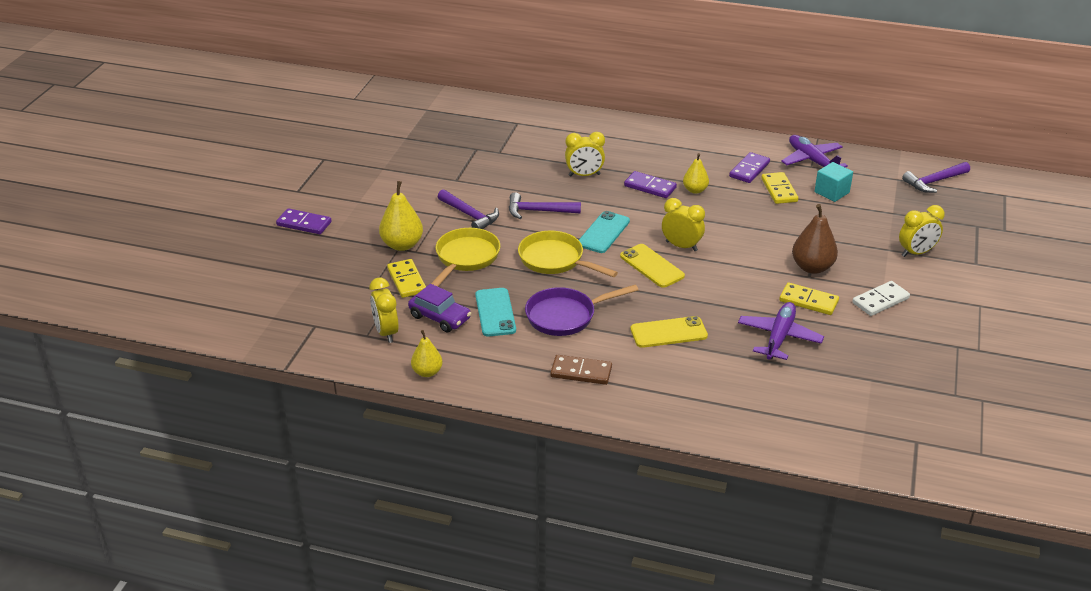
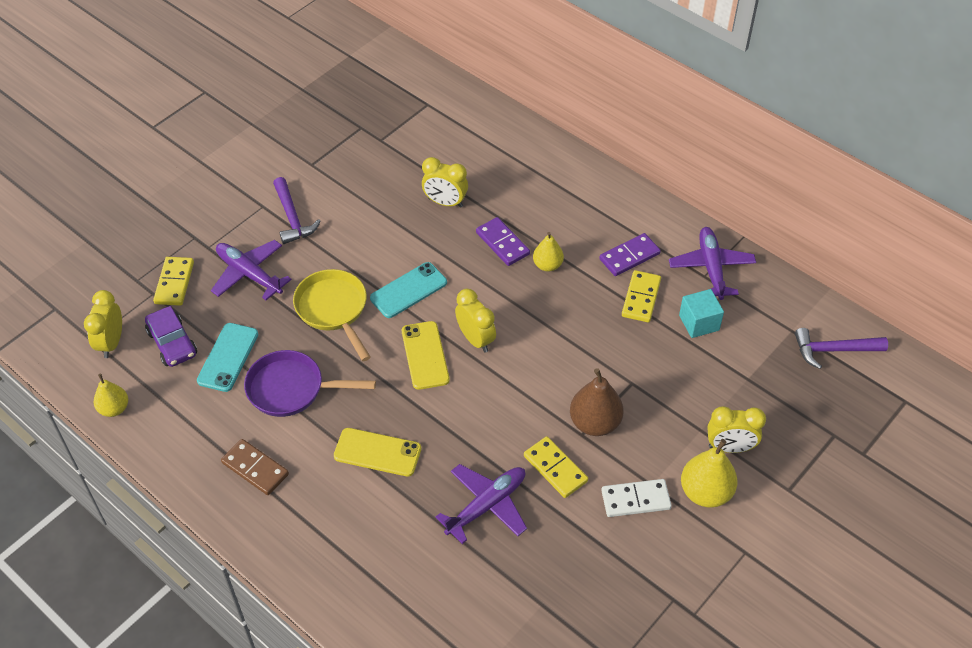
camera: 25 degrees right, 15 degrees up
purple domino [276,208,332,234] -> none
yellow pear [379,181,423,251] -> yellow pear moved to [681,439,738,508]
yellow pan [431,228,500,287] -> purple plane [211,240,292,300]
purple hammer [509,192,581,219] -> none

